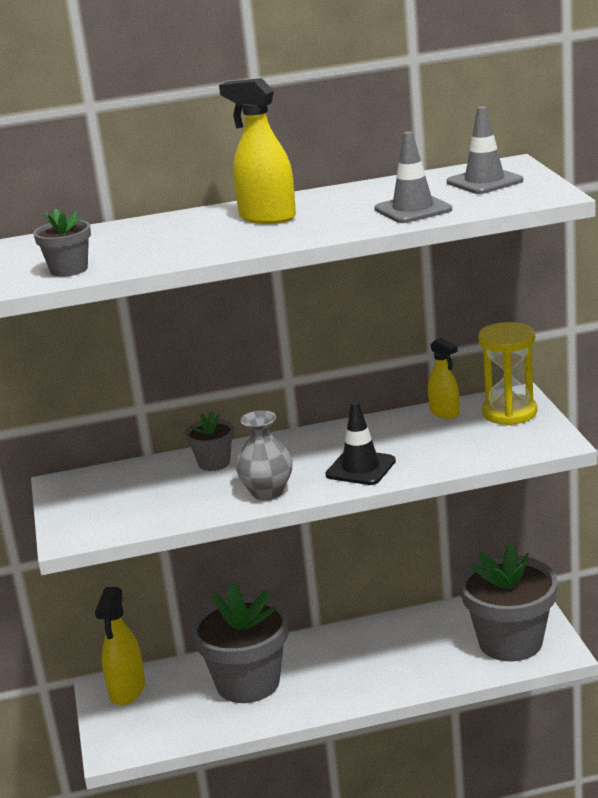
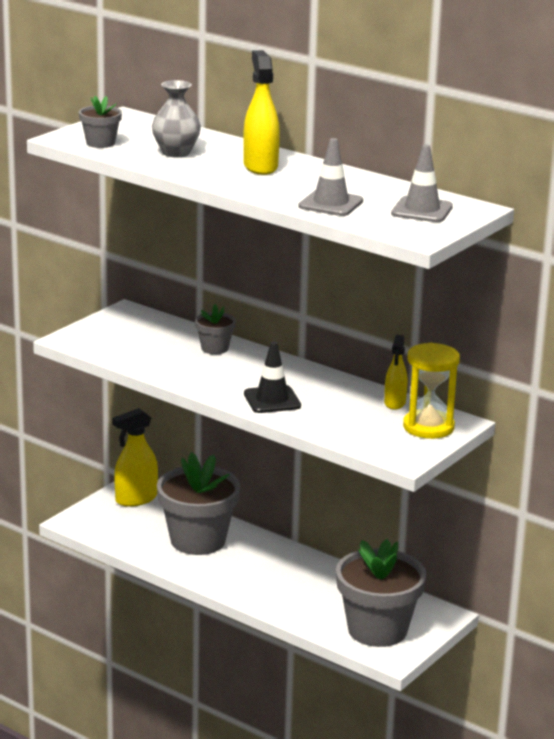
camera: 45 degrees right, 0 degrees up
grey vase [236,410,293,500] -> grey vase moved to [152,80,201,157]

